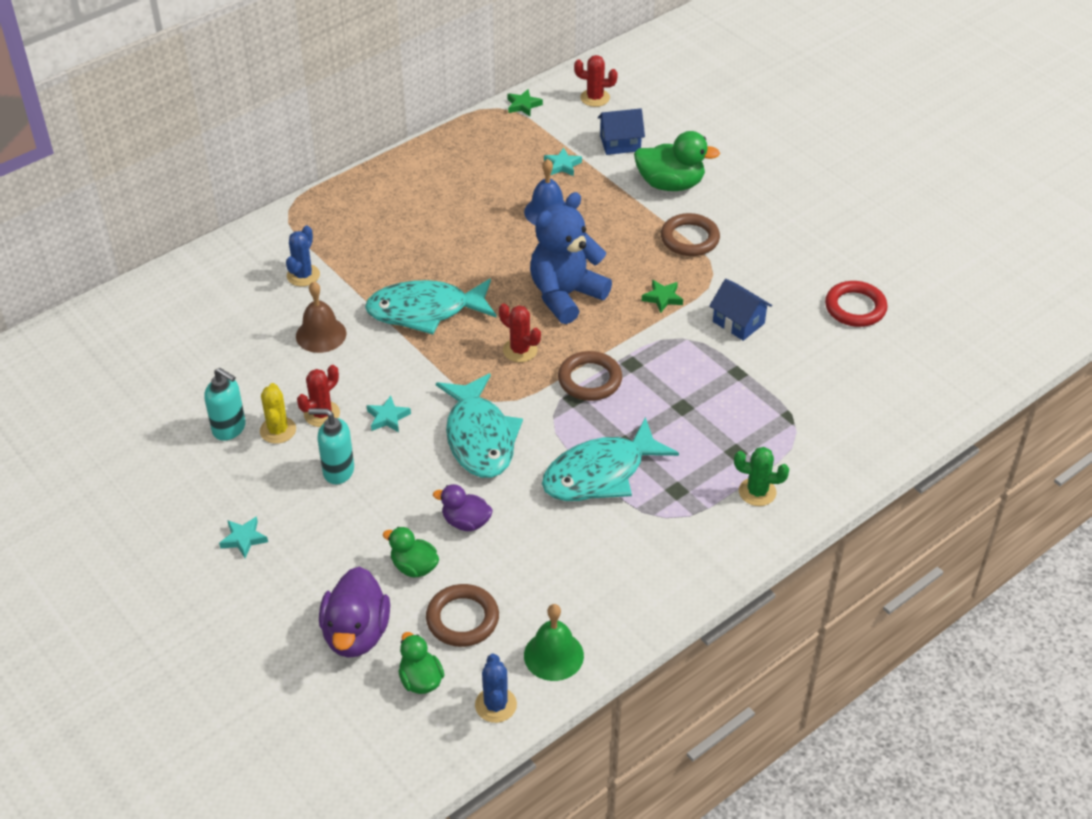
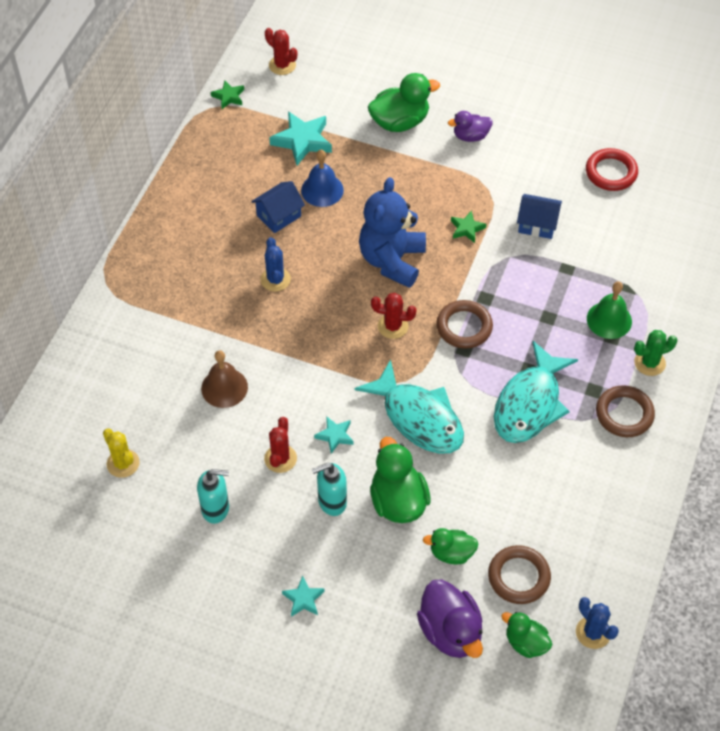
camera: 30 degrees left, 10 degrees up
yellow cactus [260,383,296,444] -> yellow cactus moved to [103,429,140,478]
blue cactus [286,226,320,287] -> blue cactus moved to [261,237,291,292]
turquoise fish [365,279,497,335] -> none
purple duck [433,484,493,531] -> purple duck moved to [448,111,493,142]
green bell [524,604,584,681] -> green bell moved to [587,281,632,339]
turquoise star [544,148,582,176] -> turquoise star [269,112,332,165], size x1.80
red cactus [574,55,618,107] -> red cactus turned 60 degrees clockwise [265,28,297,75]
blue house [598,108,645,155] -> blue house moved to [251,181,305,233]
brown ring [661,213,720,256] -> brown ring moved to [596,385,655,437]
none -> green duck [370,437,431,523]

